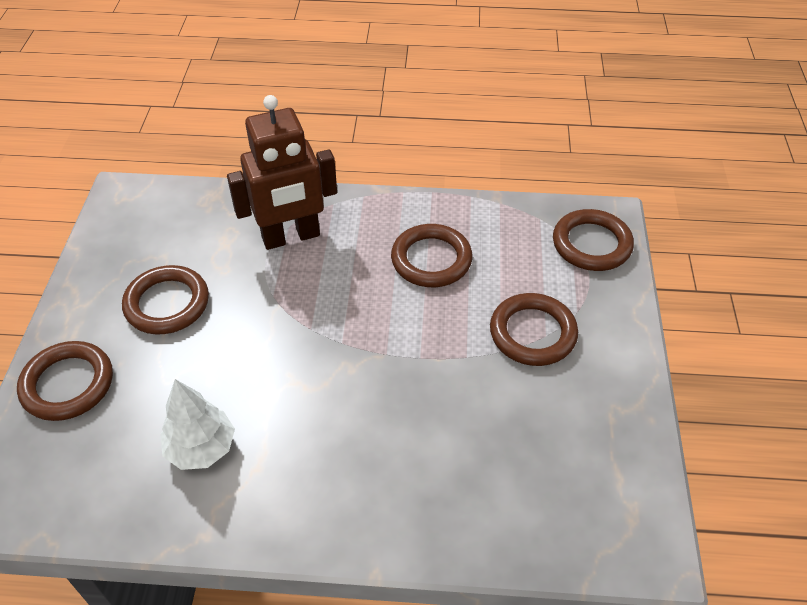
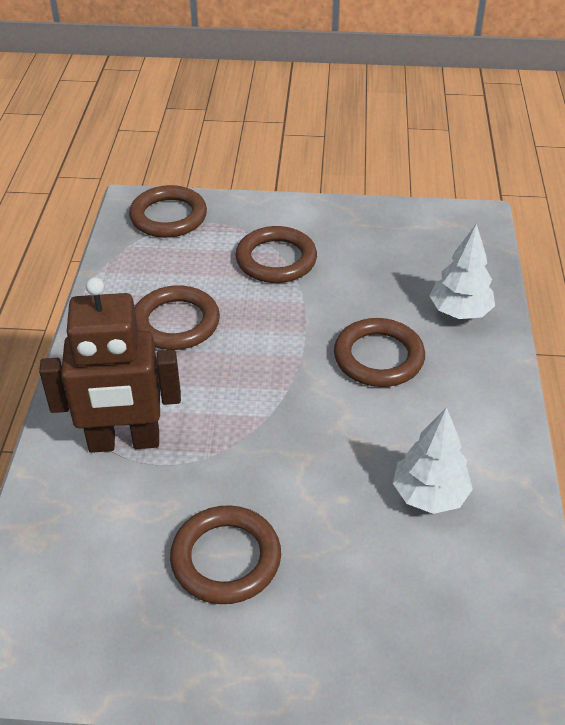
camera: 90 degrees left, 5 degrees down
brown ring [17,341,113,421] -> brown ring moved to [334,318,425,387]
brown robot [227,95,337,250] -> brown robot turned 105 degrees clockwise [39,277,181,453]
none -> white tree [429,224,495,319]

